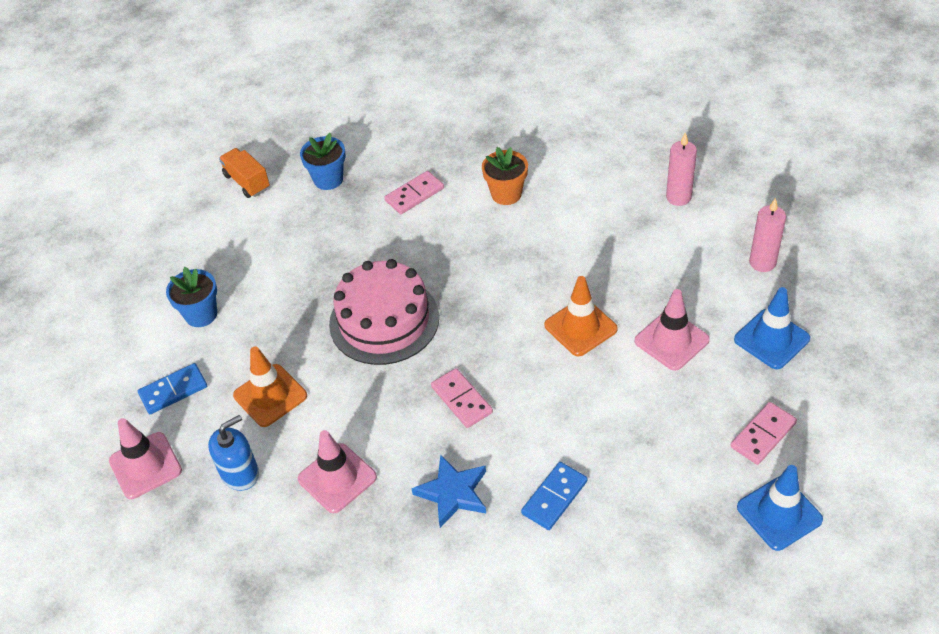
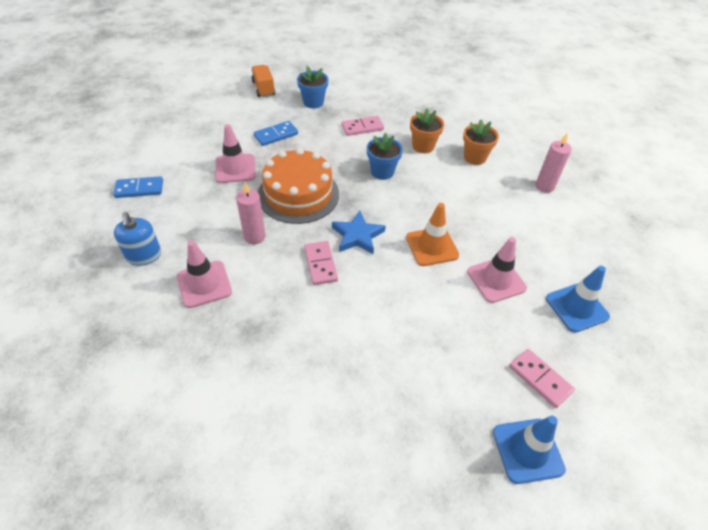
camera: 15 degrees right, 0 degrees up
pink traffic cone [109,418,182,499] -> pink traffic cone moved to [215,124,256,183]
blue flower pot [166,267,217,327] -> blue flower pot moved to [367,133,403,180]
blue soap dispenser [208,415,259,491] -> blue soap dispenser turned 90 degrees clockwise [114,212,161,266]
orange traffic cone [233,346,307,427] -> none
pink cake [329,259,439,365] -> orange cake [258,148,339,224]
blue star [411,454,486,528] -> blue star moved to [332,211,386,254]
blue domino [521,462,587,530] -> blue domino moved to [254,121,298,146]
pink domino [730,402,797,465] -> pink domino turned 75 degrees clockwise [509,349,575,408]
pink candle [749,198,786,272] -> pink candle moved to [236,182,265,245]
none -> orange flower pot [463,119,499,165]

